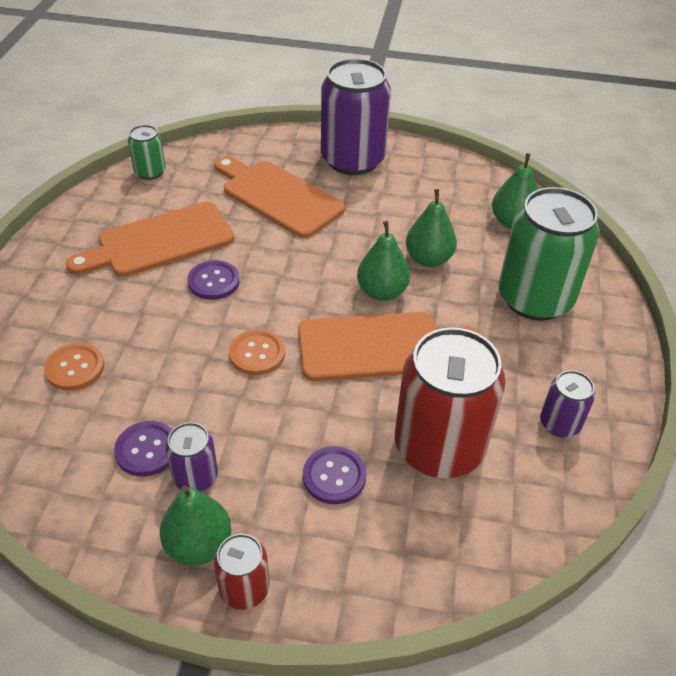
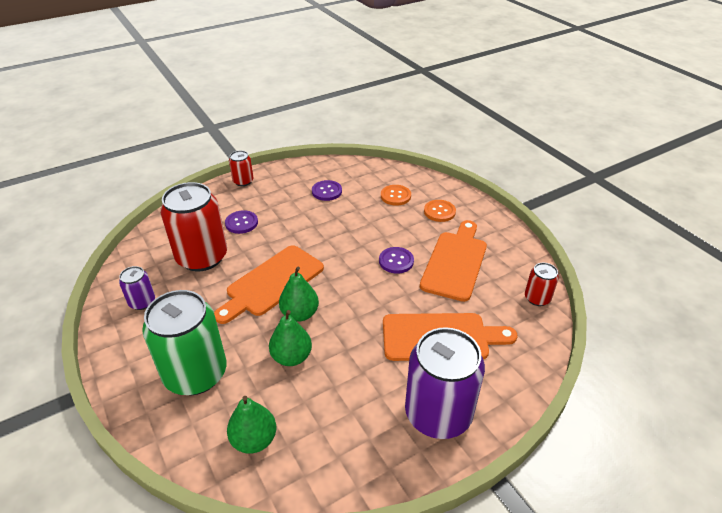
camera: 140 degrees right, 5 degrees down
green can [128,125,166,180] -> red can [525,263,559,306]
green pear [160,485,231,566] -> none
purple can [165,422,218,492] -> none
orange button [229,329,285,375] -> orange button moved to [424,200,456,222]

